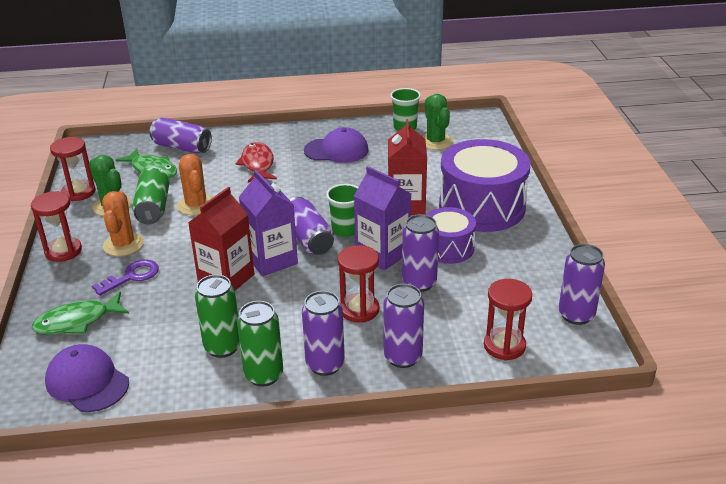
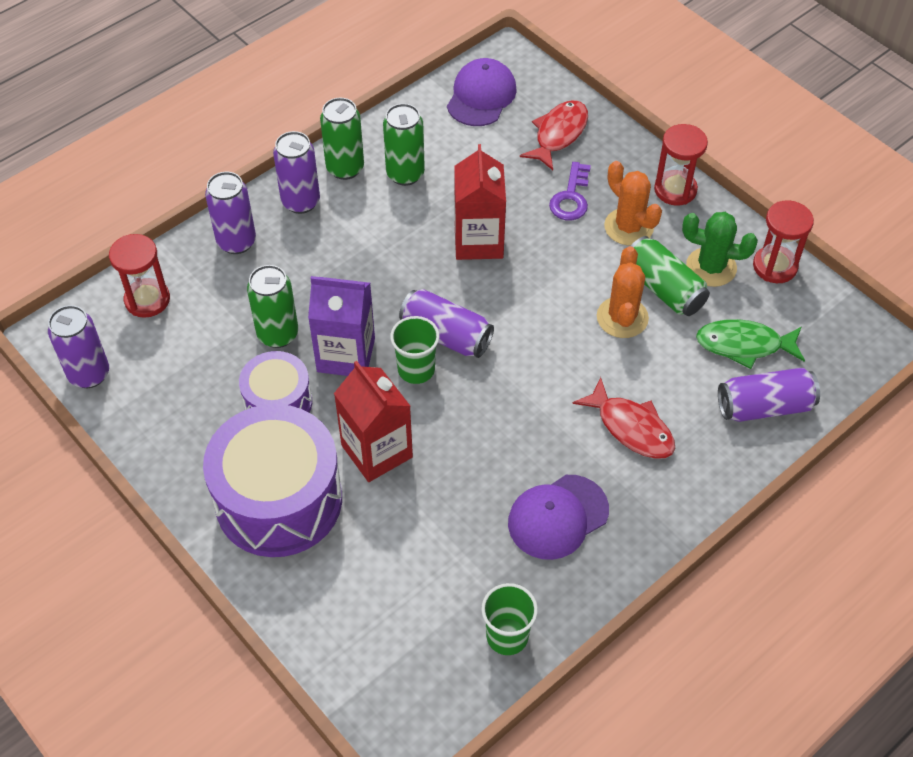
camera: 145 degrees right, 20 degrees up
green fish [32,292,129,335] -> red fish [520,100,588,170]
purple cap [45,344,129,412] -> purple cap turned 75 degrees counterclockwise [447,58,517,126]
orange cactus [177,154,213,215] -> orange cactus turned 60 degrees clockwise [597,246,649,338]
purple carton [239,170,298,276] -> none
red hourglass [338,245,379,323] -> none
purple can [402,214,439,292] -> green can [247,265,298,348]
green cactus [422,94,453,150] -> none

